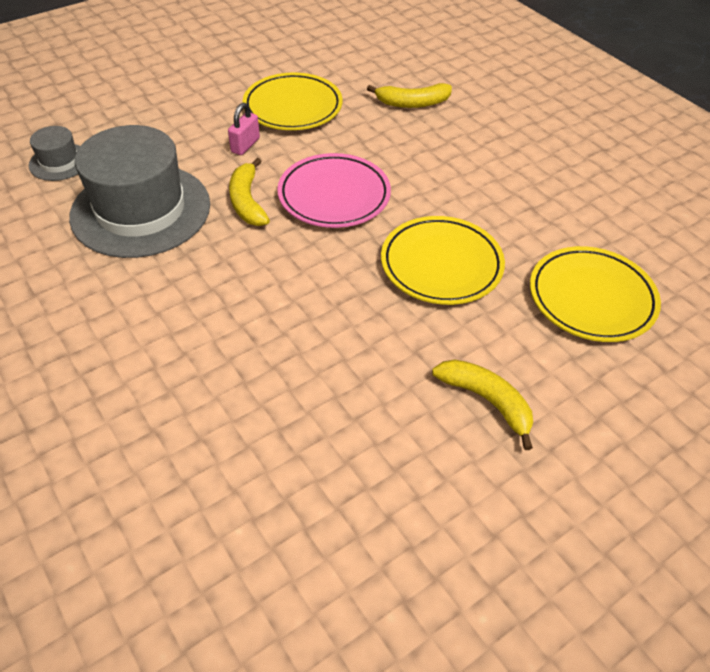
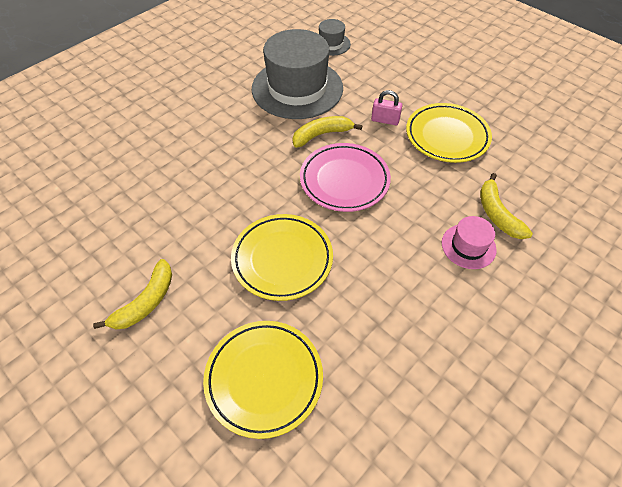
camera: 80 degrees right, 5 degrees up
none -> pink hat [442,216,497,269]

